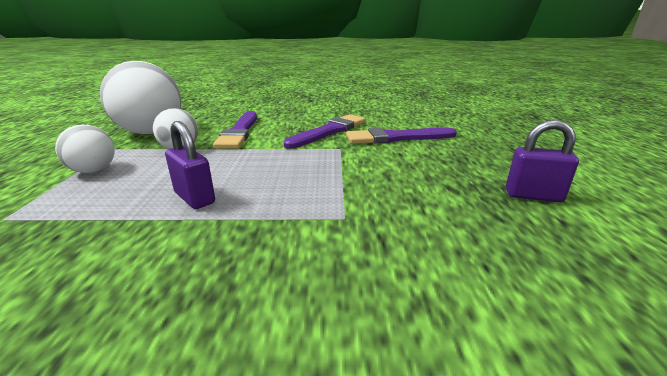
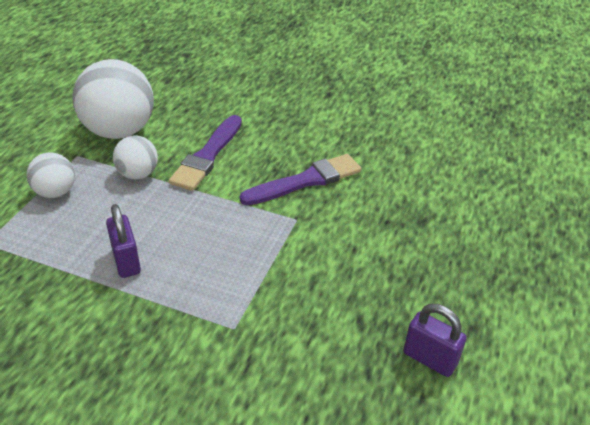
camera: 20 degrees right, 15 degrees up
purple brush [346,128,457,144] -> none

